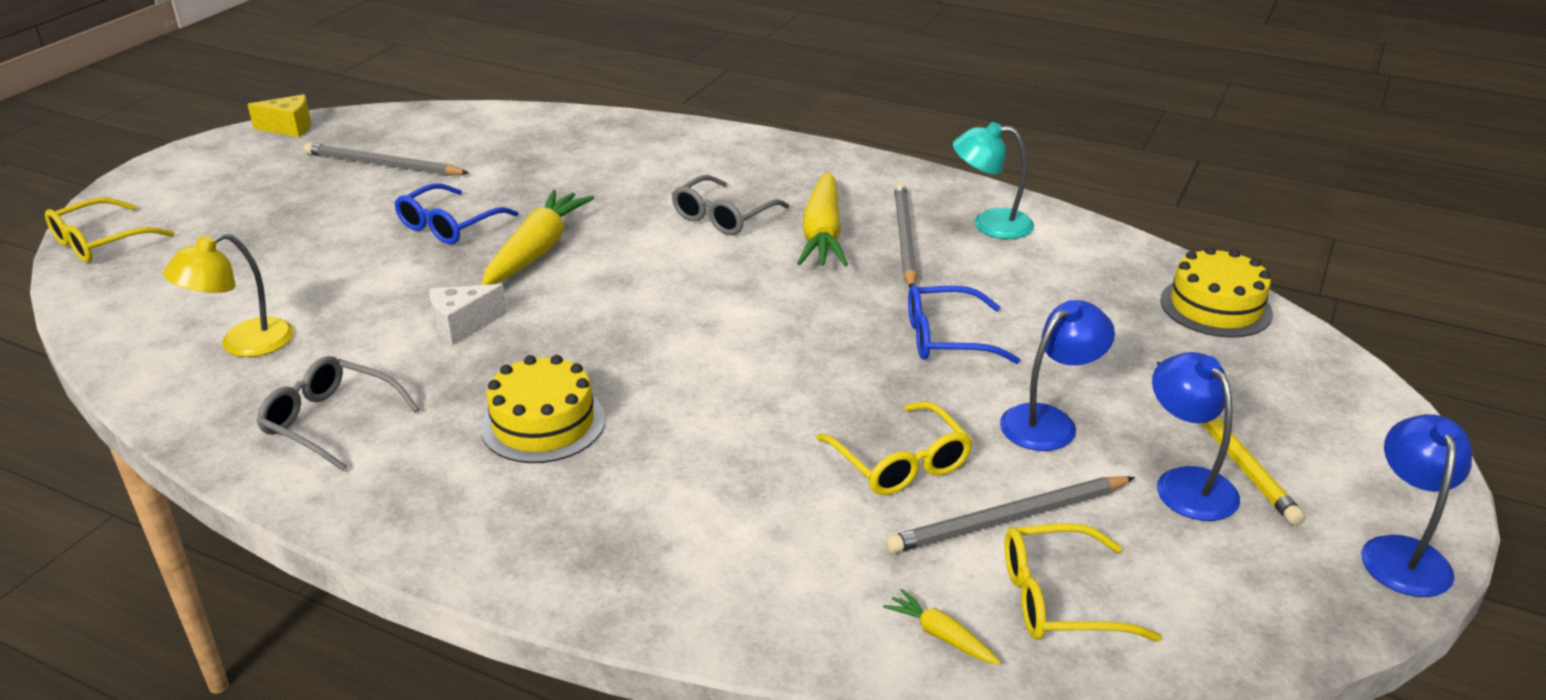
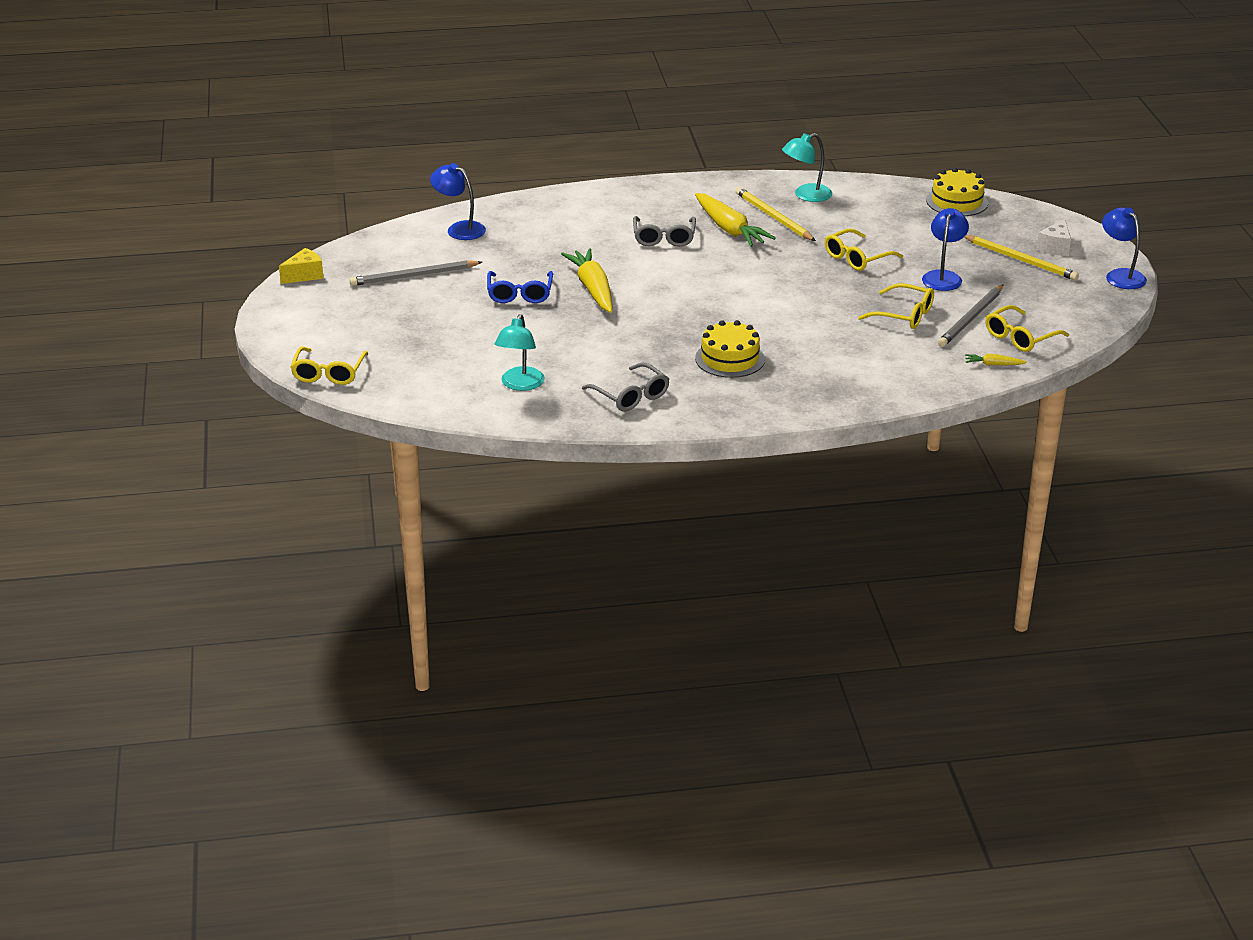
camera: 35 degrees left, 0 degrees up
yellow lamp [163,233,294,357] -> turquoise lamp [495,314,545,391]
grey glasses [256,356,419,472] -> grey glasses turned 120 degrees counterclockwise [582,363,669,411]
white cheese [429,284,507,345] -> white cheese moved to [1037,219,1071,256]
grey pencil [894,183,917,288] -> yellow pencil [736,187,816,241]
blue glasses [908,285,1020,364] -> yellow glasses [825,228,903,271]
blue lamp [1152,352,1240,521] -> blue lamp moved to [430,163,486,240]

